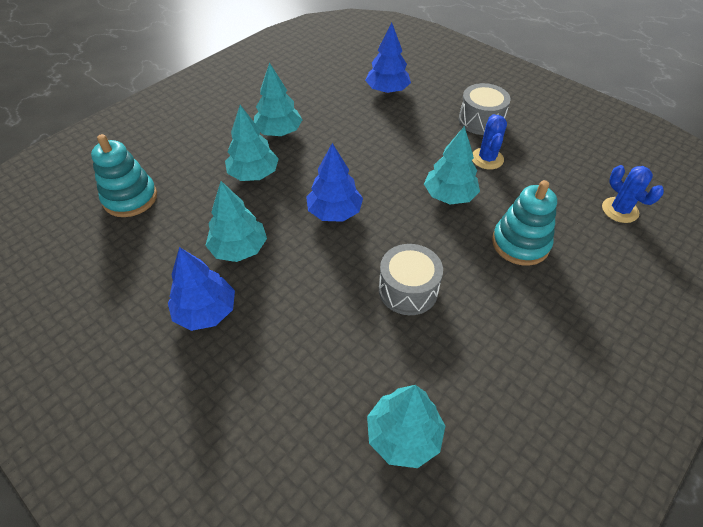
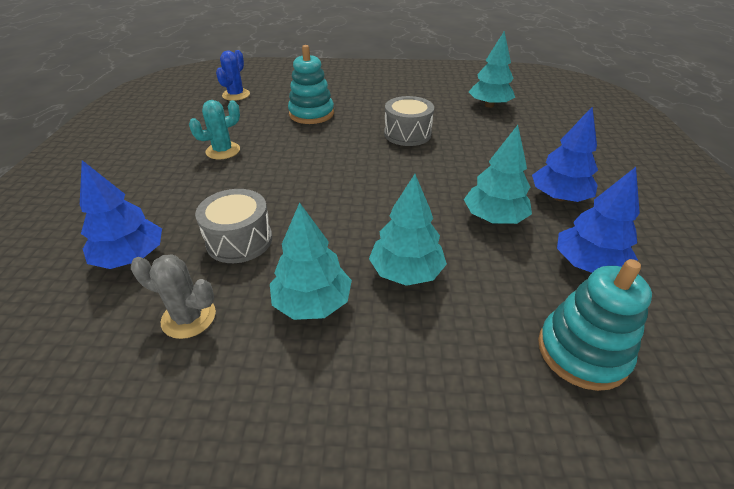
camera: 130 degrees left, 10 degrees down
blue tree [306,143,363,222] -> blue tree moved to [557,167,640,273]
turquoise tree [424,126,480,205] -> none
grey drum [459,83,511,135] -> grey drum moved to [195,189,272,263]
blue cactus [472,114,507,170] -> turquoise cactus [189,100,240,159]
none -> grey cactus [131,254,216,339]

